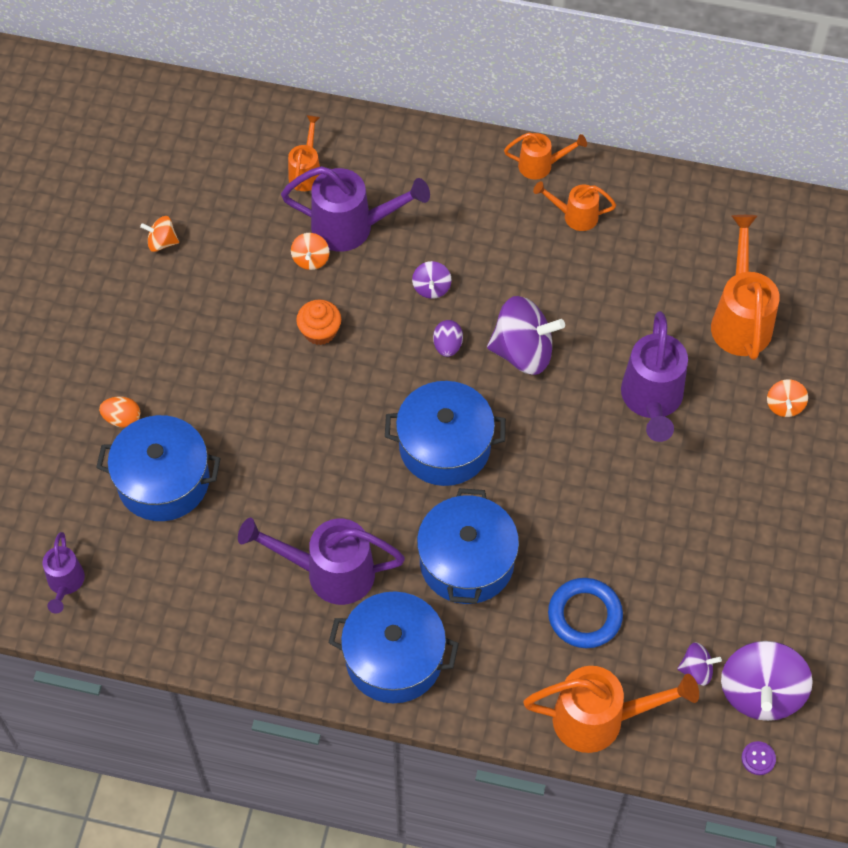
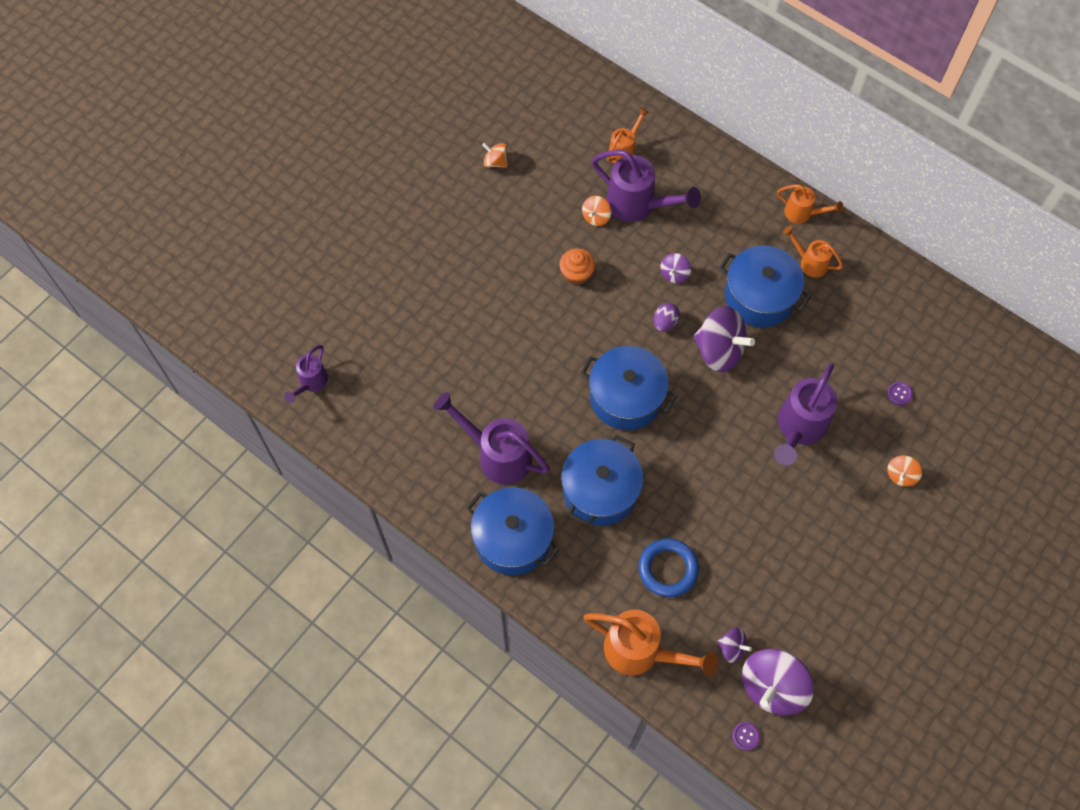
camera: 25 degrees right, 5 degrees up
blue pot [96,415,221,521] -> blue pot moved to [719,245,811,327]
orange egg [99,397,140,428] -> none
orange watering can [711,215,780,360] -> purple button [887,382,913,406]

